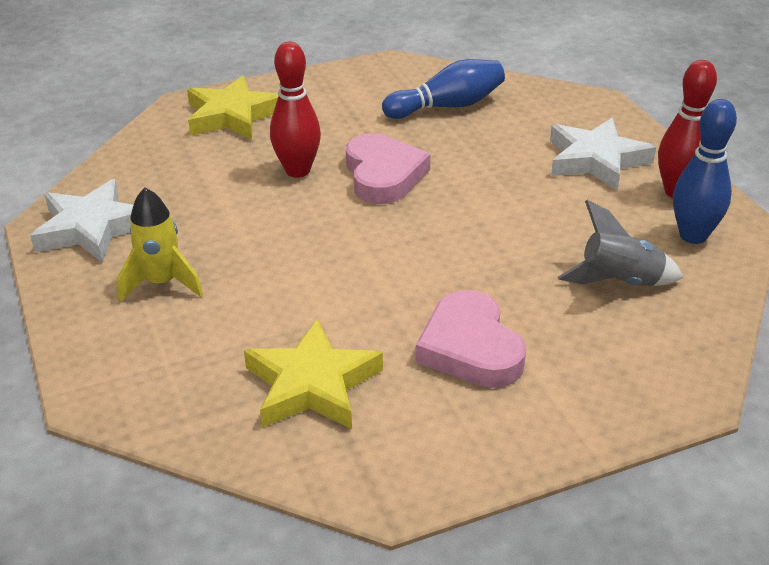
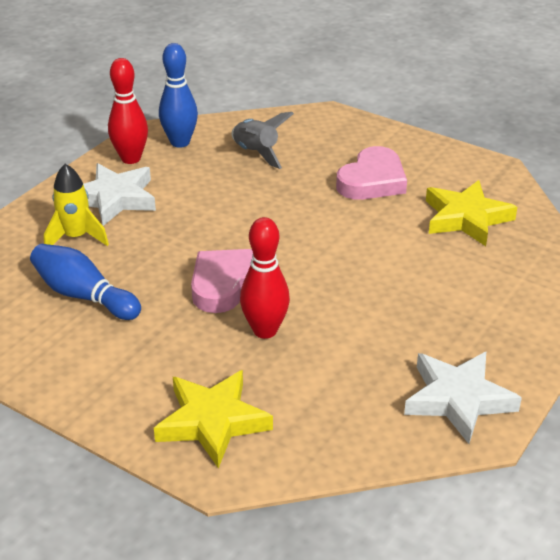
camera: 125 degrees left, 0 degrees up
yellow rocket [117,188,203,302] -> yellow rocket moved to [44,164,109,246]

